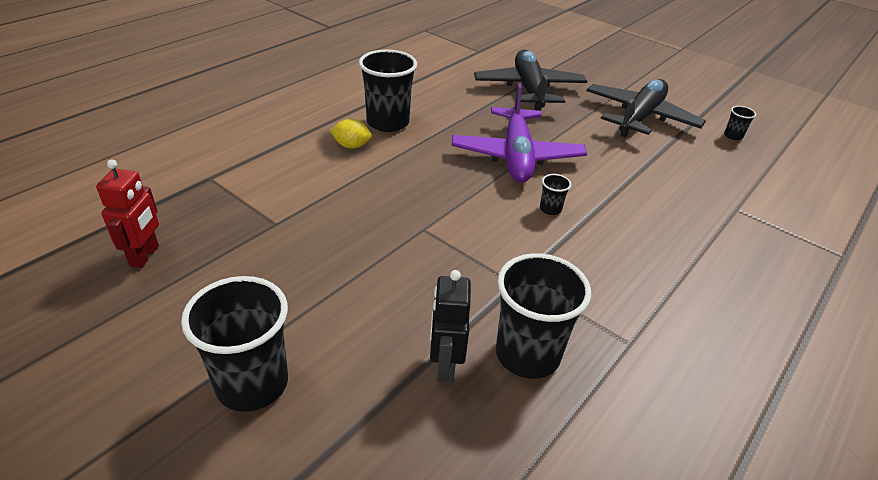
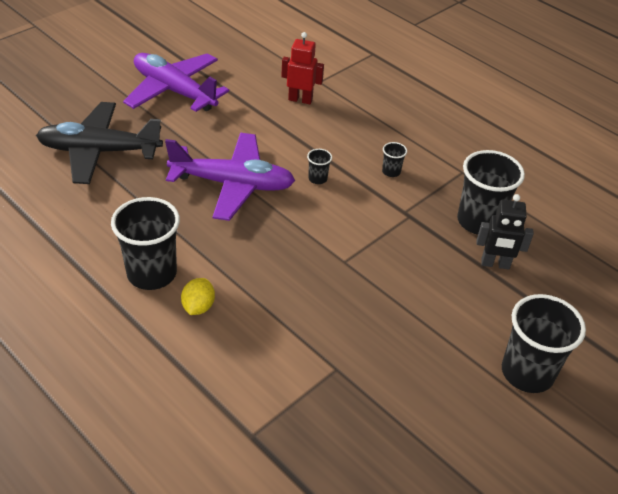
camera: 85 degrees left, 5 degrees up
red robot [96,160,159,268] -> red robot moved to [281,32,324,104]
black plane [586,79,706,137] -> purple plane [123,53,229,112]
black cup [724,106,756,140] -> black cup moved to [382,142,407,177]

